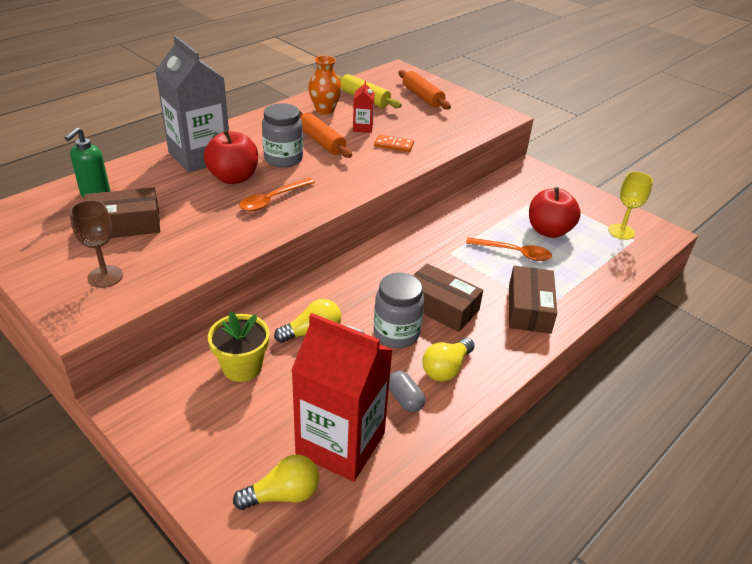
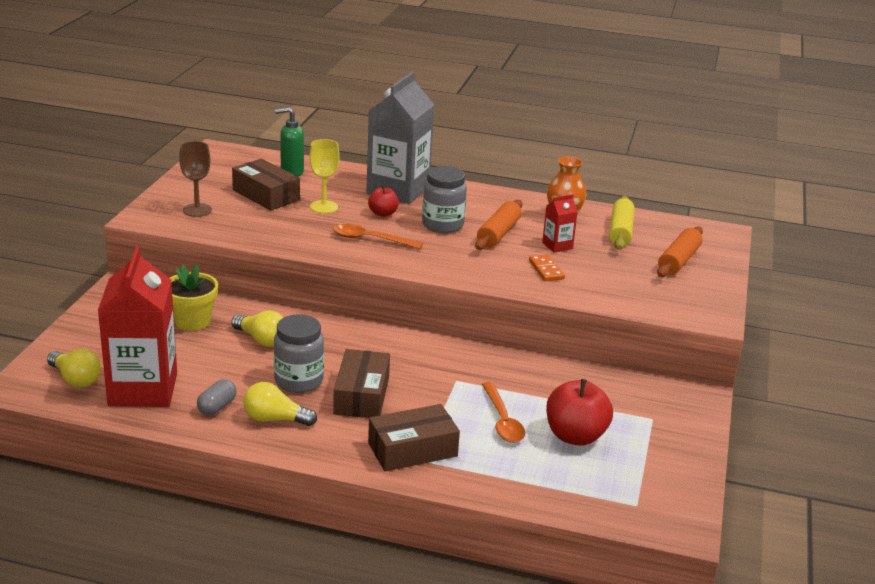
camera: 60 degrees right, 10 degrees down
red apple [204,130,258,184] -> red apple [368,186,399,217], size x0.56
yellow goblet [608,172,653,240] -> yellow goblet moved to [309,139,340,214]

